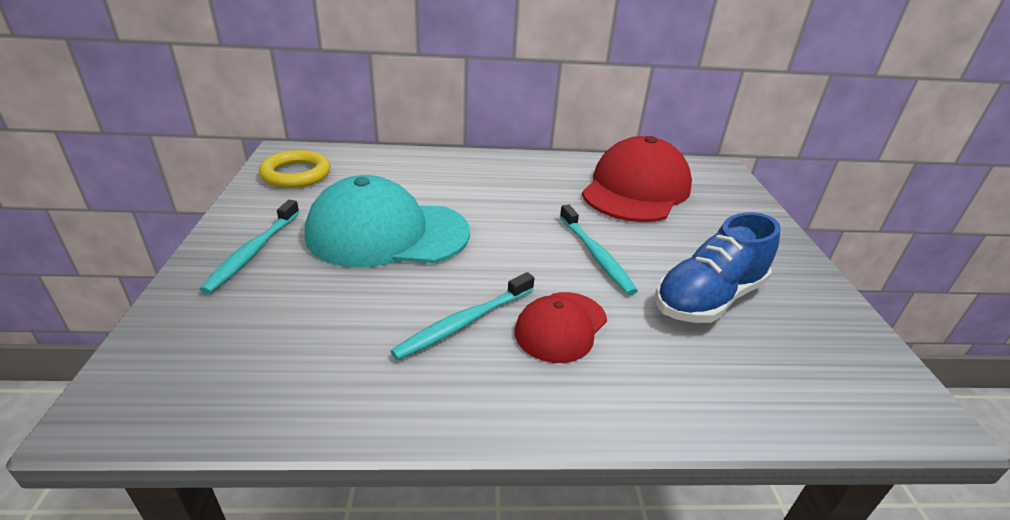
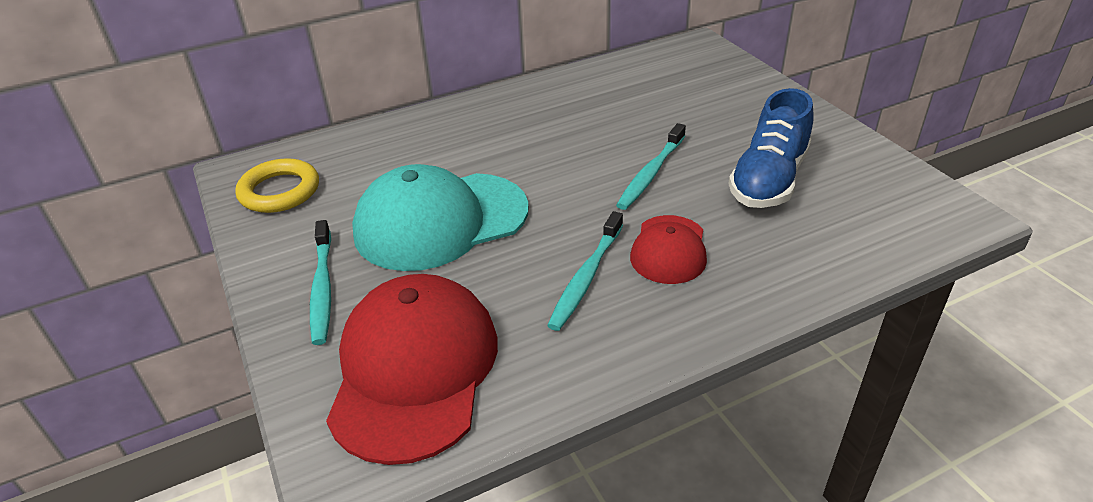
camera: 20 degrees left, 5 degrees up
turquoise toothbrush [560,204,638,295] -> turquoise toothbrush turned 75 degrees clockwise [616,123,686,210]
red cap [582,136,692,222] -> red cap moved to [326,274,498,465]

